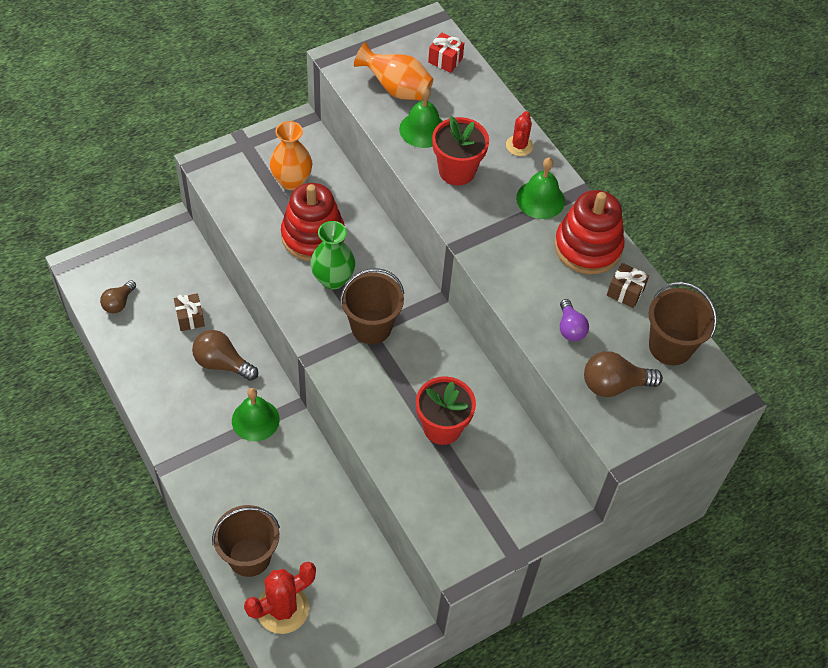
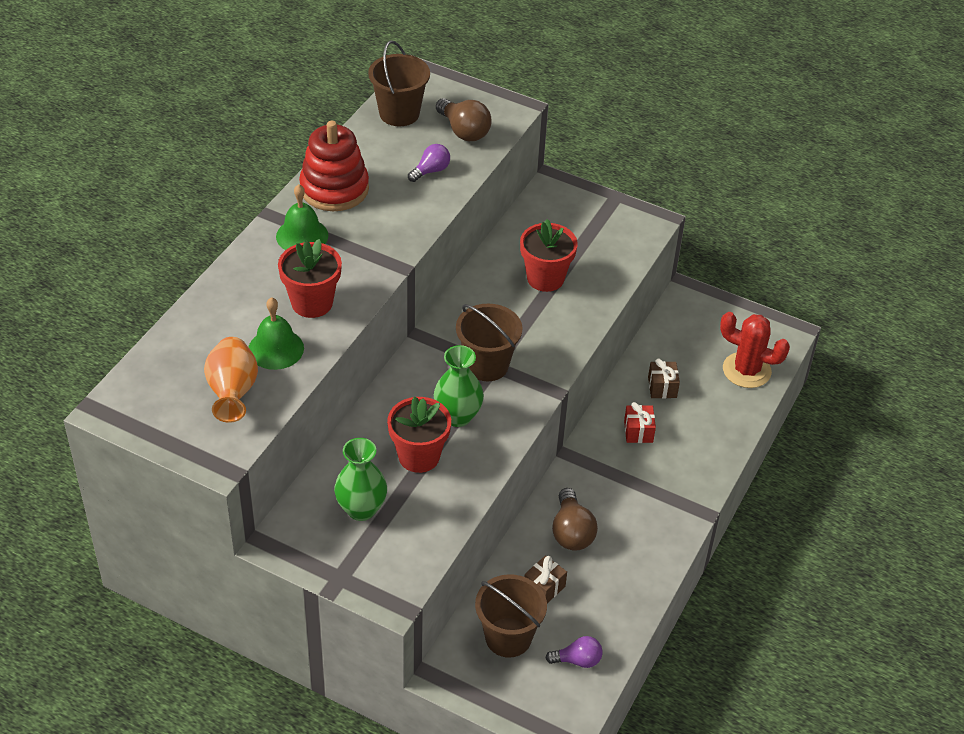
camera: 120 degrees left, 10 degrees down
brown light bulb [100,280,136,313] -> purple light bulb [545,636,603,668]
brown bucket [212,505,280,577] -> brown bucket moved to [475,574,547,658]
green bell [232,388,280,441] -> none
orange vase [270,121,312,190] -> green vase [334,438,387,521]
red stacking toy [281,183,345,261] -> red flower pot [387,396,451,473]
red gift [428,32,464,73] -> red gift moved to [624,402,656,443]
red cactus [506,111,533,156] -> none
brown gift [607,263,649,308] -> brown gift moved to [648,359,680,398]

